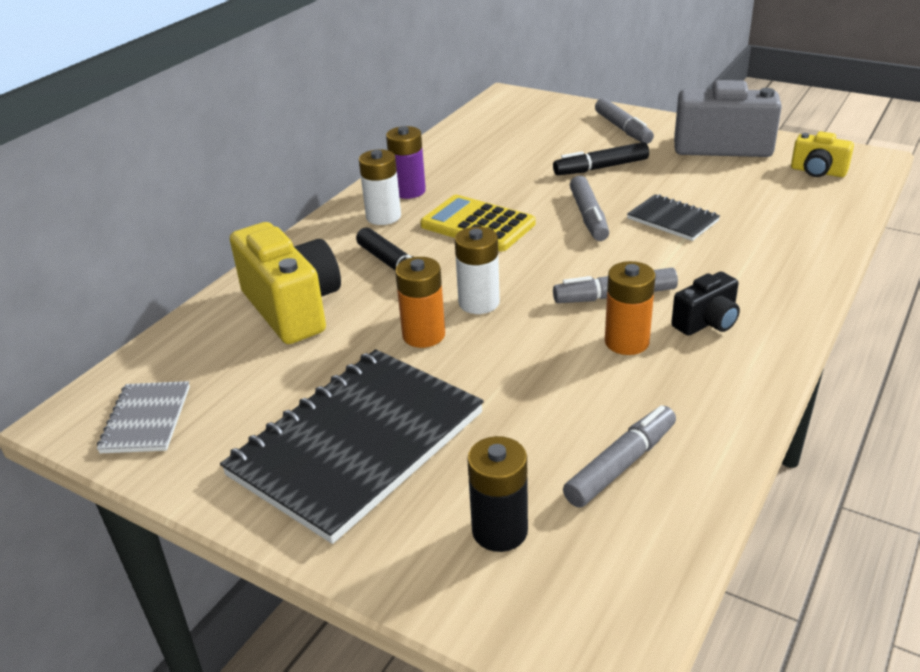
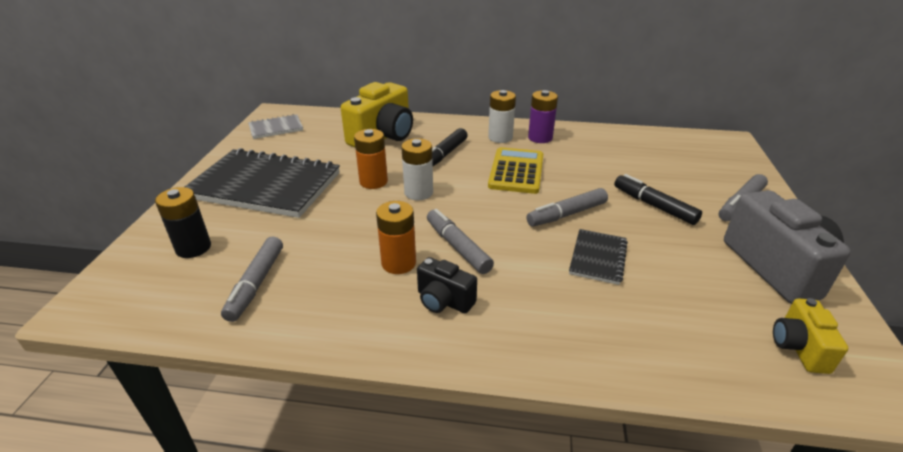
camera: 65 degrees right, 0 degrees up
grey marker [563,405,676,507] -> grey marker turned 75 degrees clockwise [221,236,283,322]

